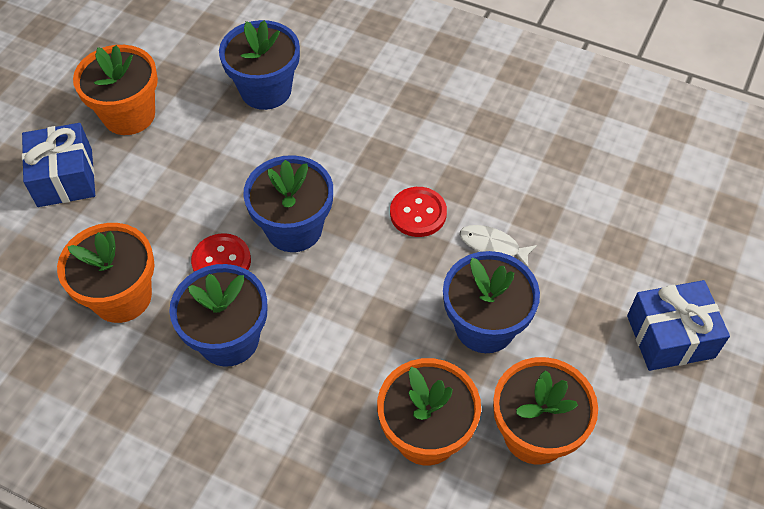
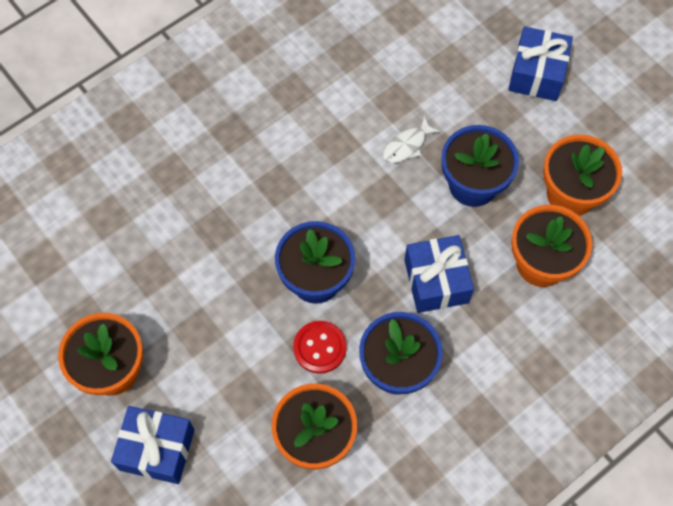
camera: 65 degrees left, 10 degrees up
blue flower pot [219,20,300,110] -> none
red button [390,187,447,237] -> none
none -> blue gift [404,235,474,313]

